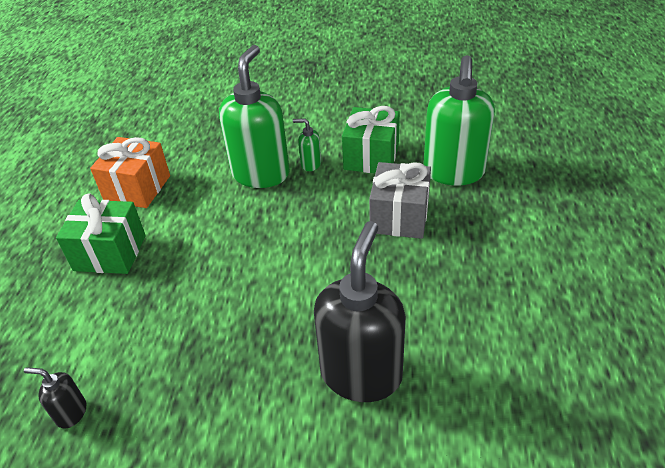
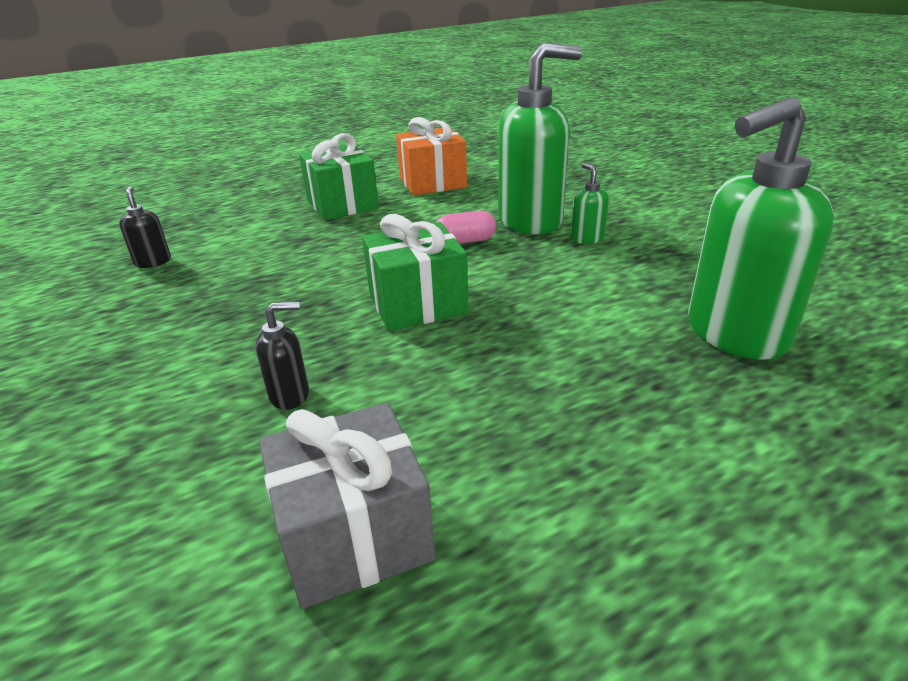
camera: 55 degrees right, 10 degrees down
black soap dispenser [314,221,406,402] -> black soap dispenser [256,302,309,410], size x0.43
green gift [342,106,400,173] -> green gift moved to [362,214,468,331]
grey gift [369,162,431,239] -> grey gift moved to [259,402,435,609]
none -> pink capsule [435,211,496,244]

